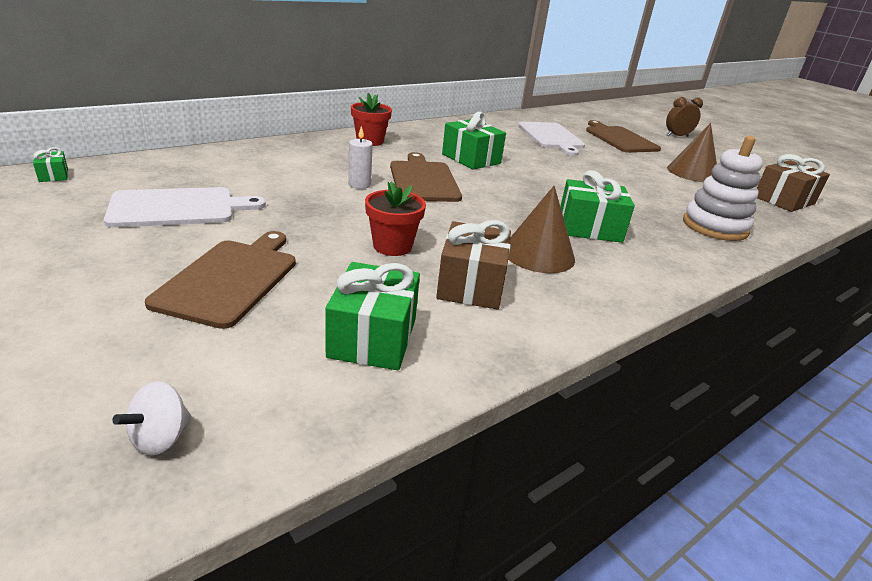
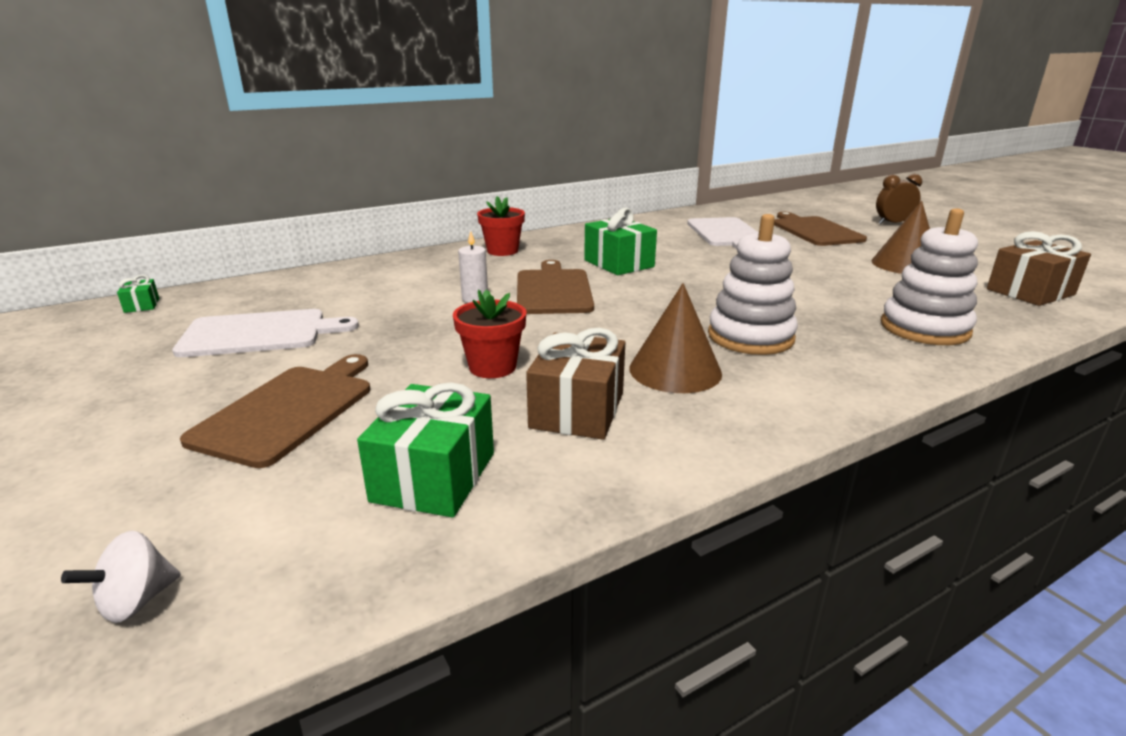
camera: 10 degrees right, 5 degrees down
green gift [560,170,635,243] -> white stacking toy [708,214,798,355]

